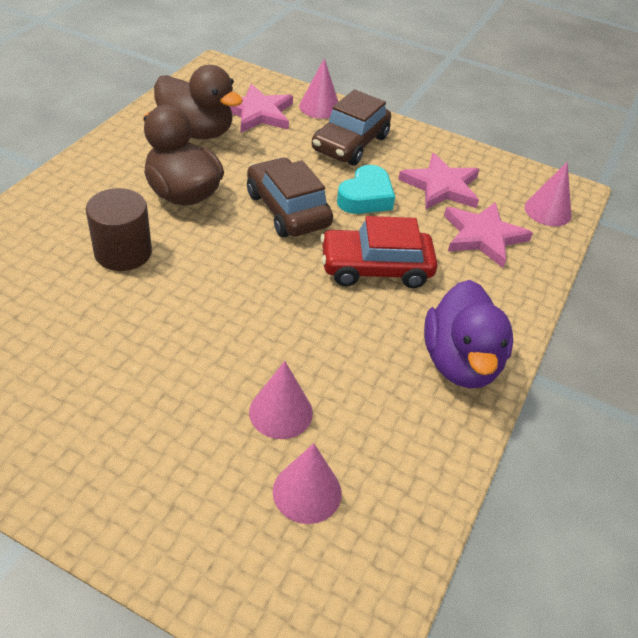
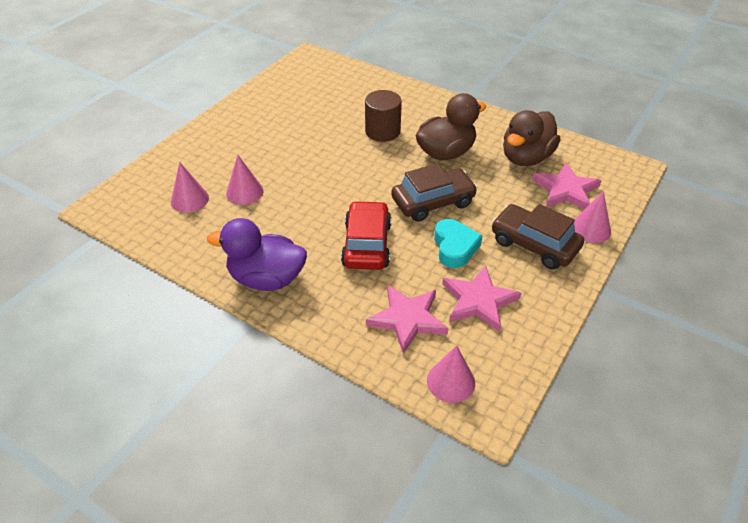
camera: 100 degrees right, 0 degrees up
turquoise heart [337,165,395,214] -> turquoise heart turned 135 degrees counterclockwise [434,219,482,268]

